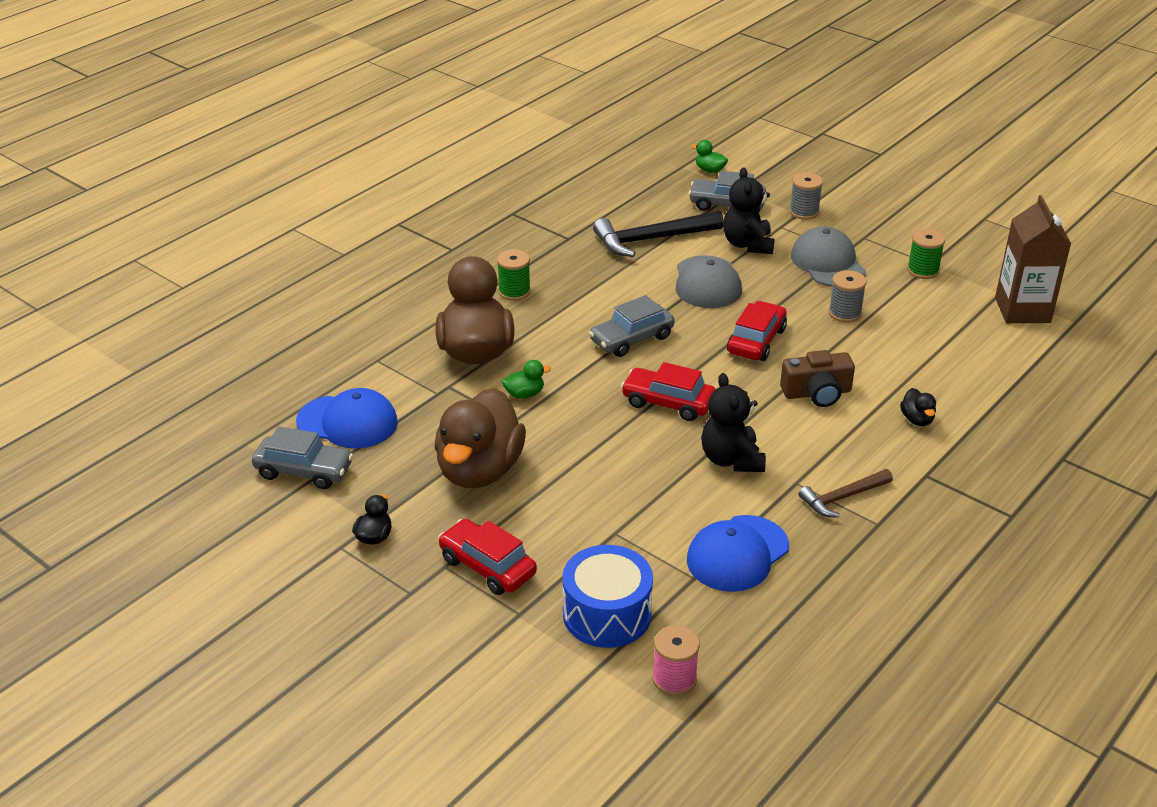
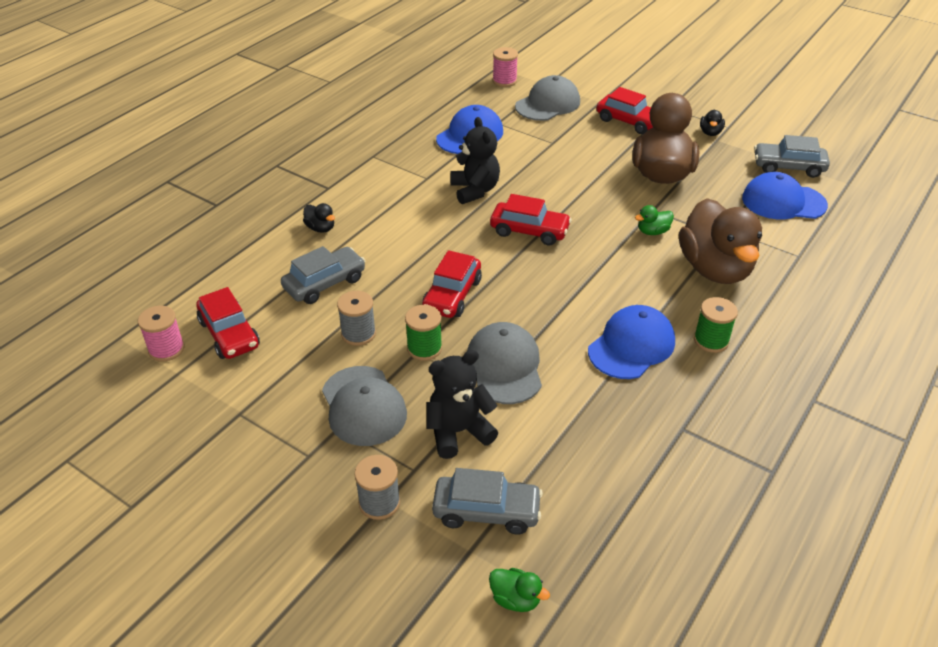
camera: 175 degrees right, 5 degrees up
blue drum [563,545,653,648] -> grey cap [515,75,580,121]
grey car [589,295,675,357] -> grey car moved to [281,246,365,304]
black hammer [593,211,724,257] -> none
black teddy bear [723,167,775,254] -> black teddy bear turned 105 degrees counterclockwise [426,350,498,459]
brown camera [780,350,855,407] -> none
brown hammer [799,469,893,518] -> none
black duck [900,388,936,426] -> black duck turned 150 degrees clockwise [303,203,335,233]
green spool [907,229,945,279] -> green spool moved to [405,305,442,361]
brown carton [995,195,1071,323] -> pink spool [138,306,185,362]
none -> red car [196,287,260,359]
none -> blue cap [588,305,675,379]

